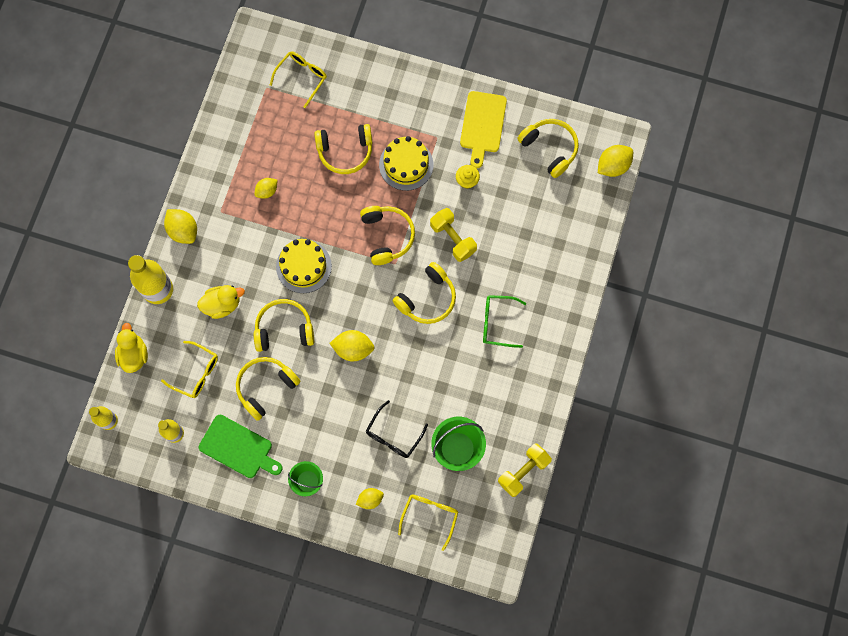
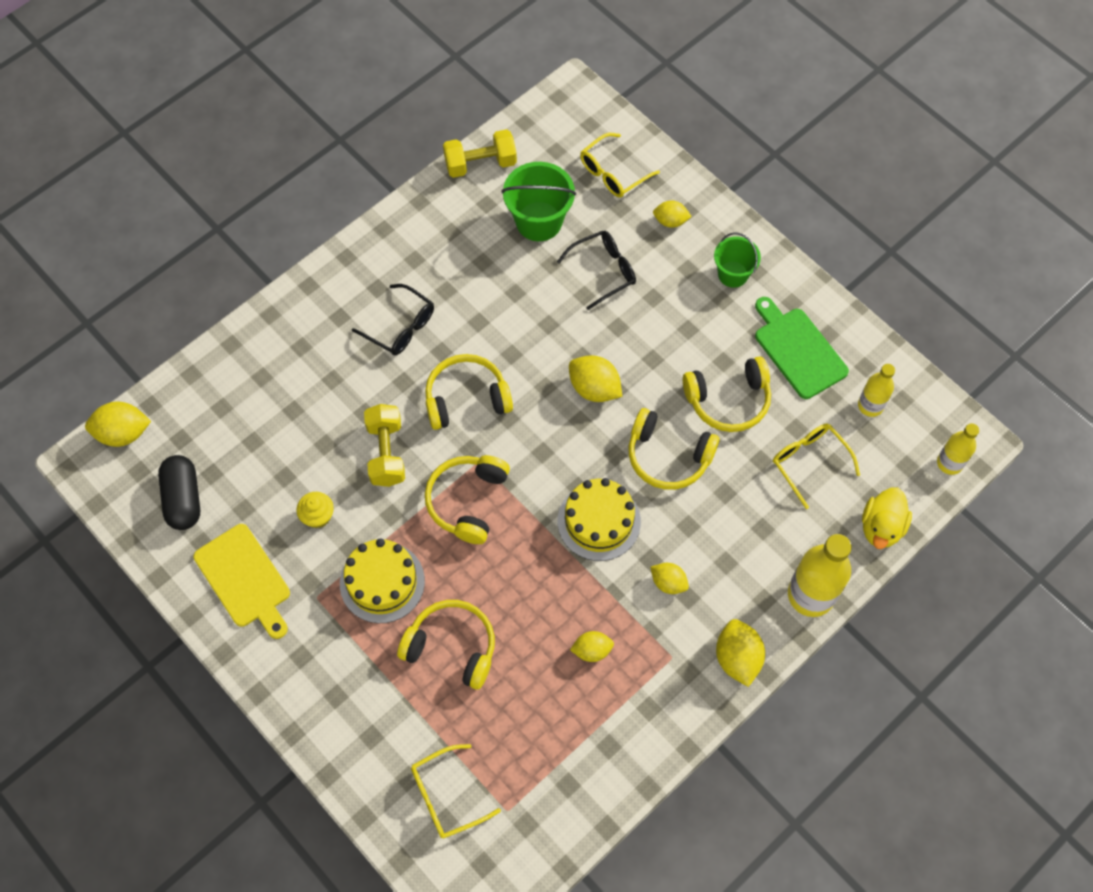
camera: 150 degrees left, 10 degrees down
yellow duck [197,285,245,319] -> none
yellow cutting board [460,91,507,168] -> yellow cutting board turned 105 degrees clockwise [193,524,290,639]
green glasses [483,295,526,348] -> black glasses [352,284,434,355]
yellow headphones [517,119,579,178] -> black capsule [158,455,200,530]
none -> yellow lemon [650,563,689,594]

